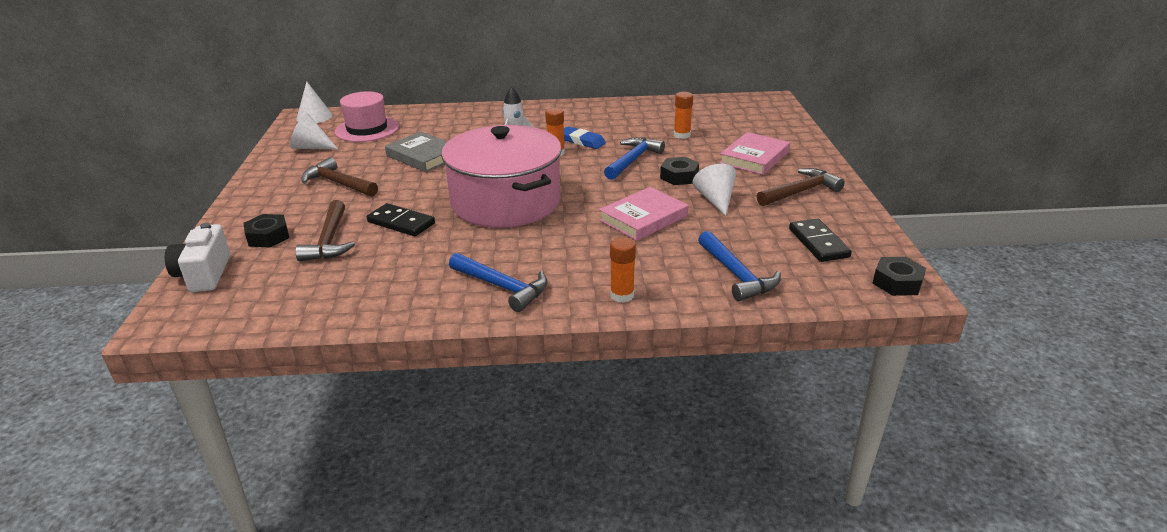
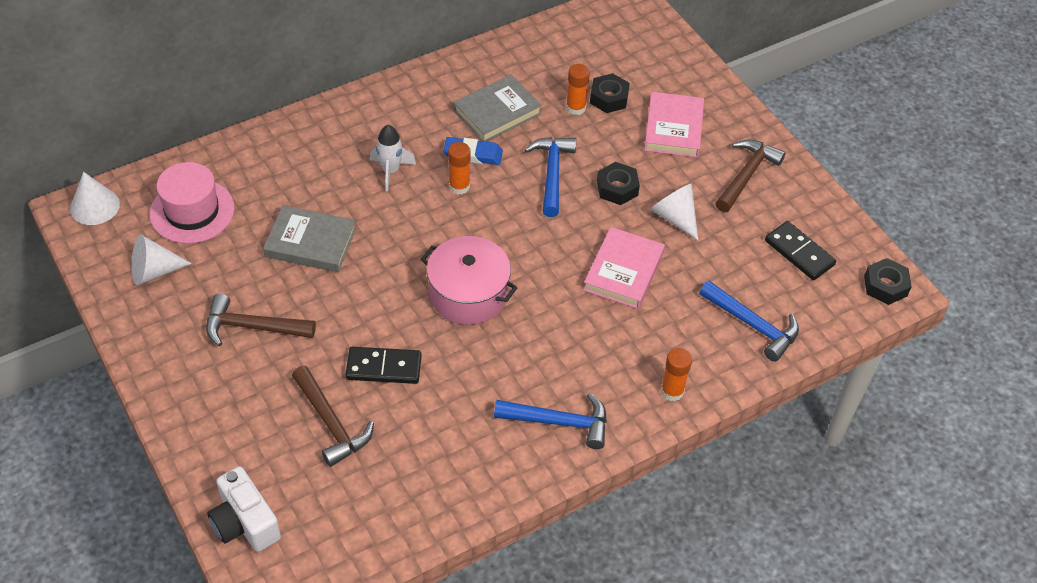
camera: 30 degrees left, 20 degrees up
black nut [243,214,289,248] -> black nut moved to [590,73,630,113]
pink pot [441,125,562,228] -> pink pot [421,236,517,325], size x0.63
none -> grey book [454,74,542,142]

